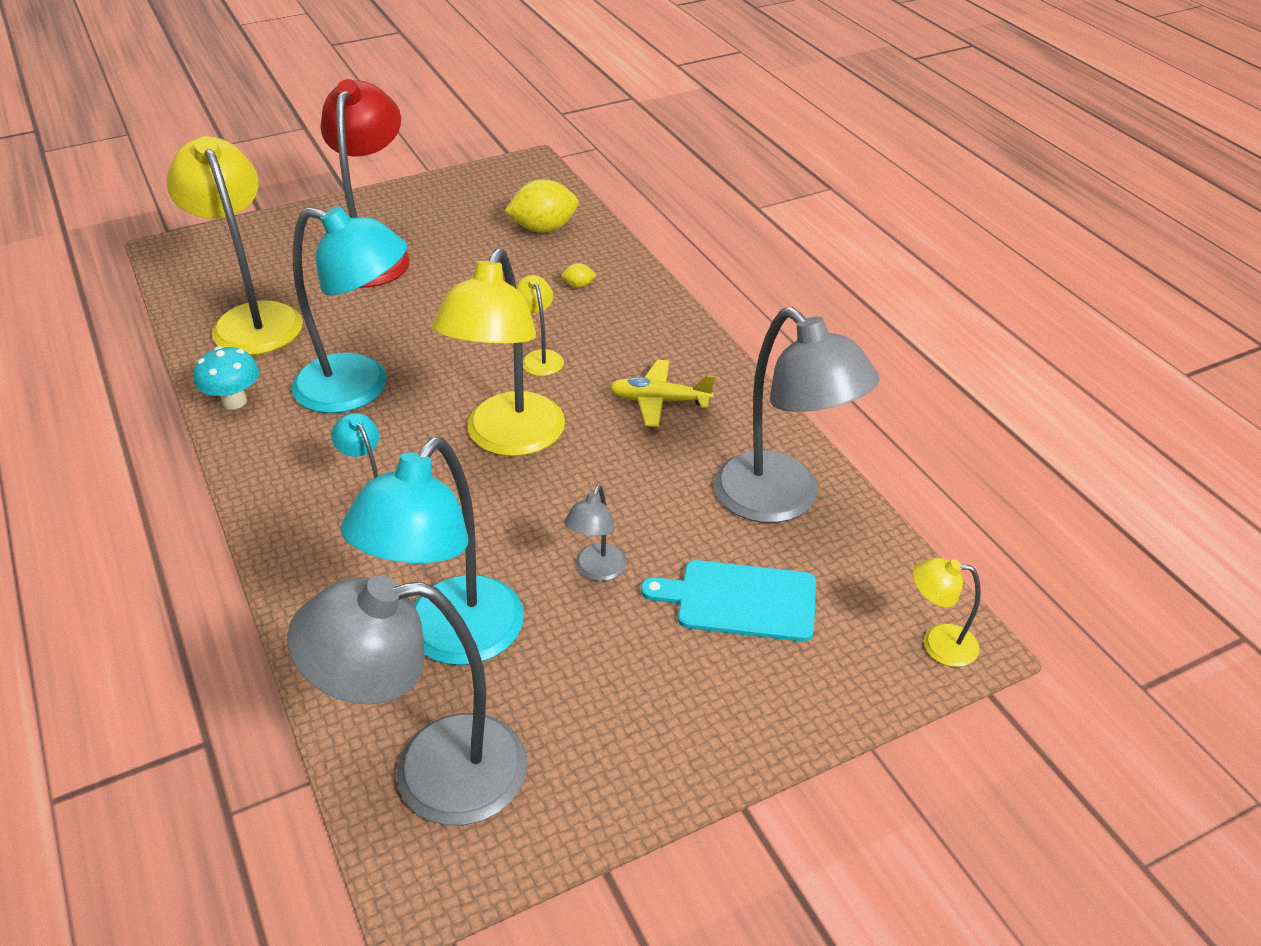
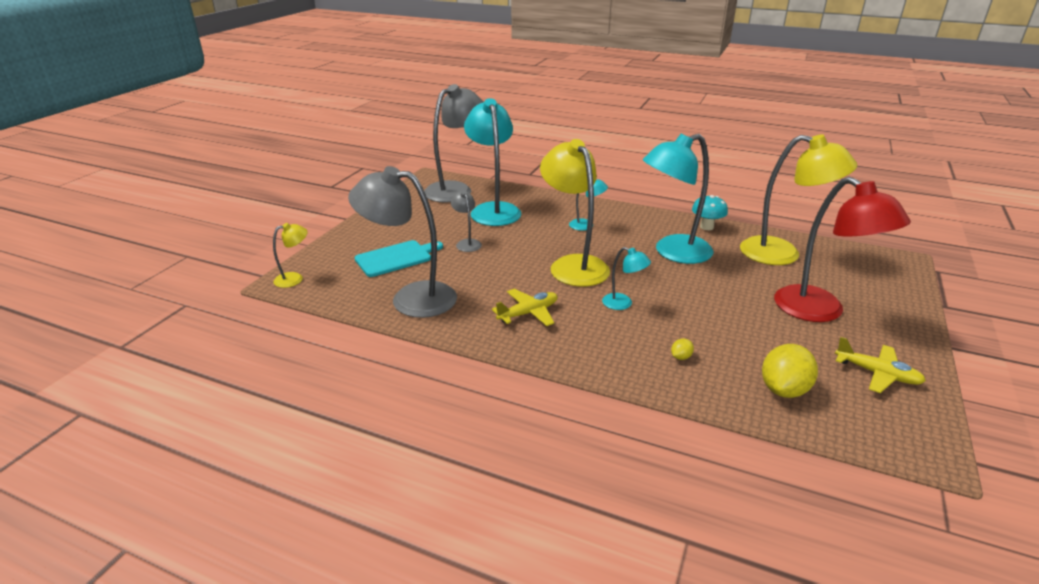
camera: 140 degrees right, 10 degrees down
yellow lamp [516,275,564,376] -> turquoise lamp [602,247,651,310]
none -> yellow plane [835,337,926,393]

